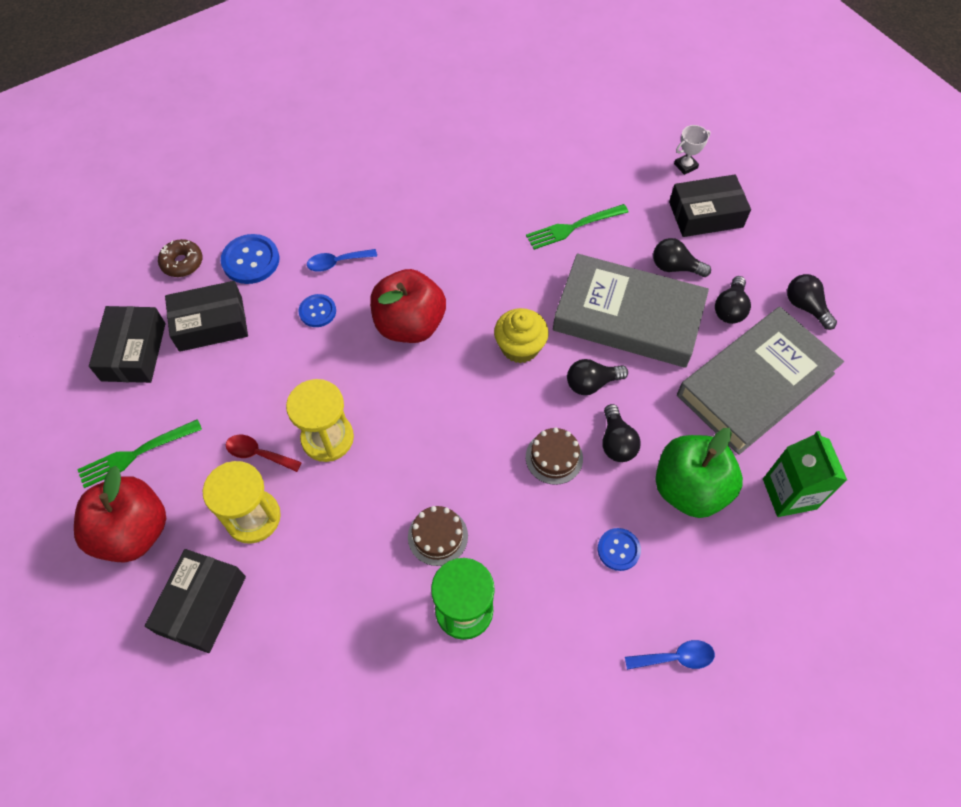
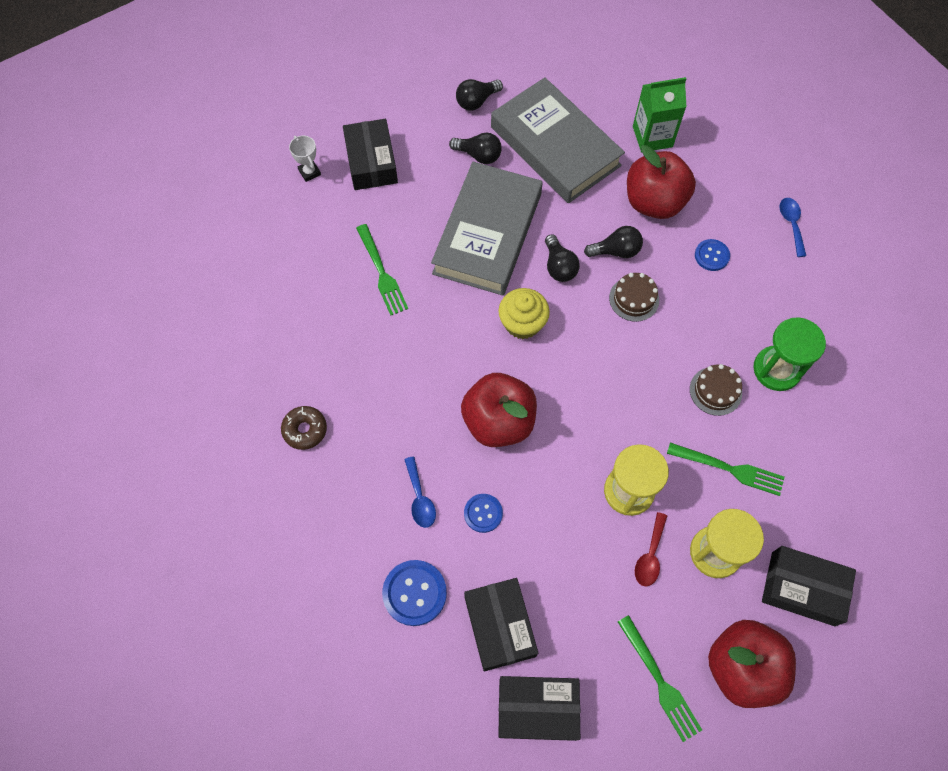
camera: 90 degrees left, 5 degrees up
brown donut [158,239,203,277] -> brown donut moved to [281,406,327,450]
black light bulb [653,238,711,277] -> none
green apple [655,428,743,518] -> red apple [627,145,696,219]
none -> green fork [667,442,784,496]

